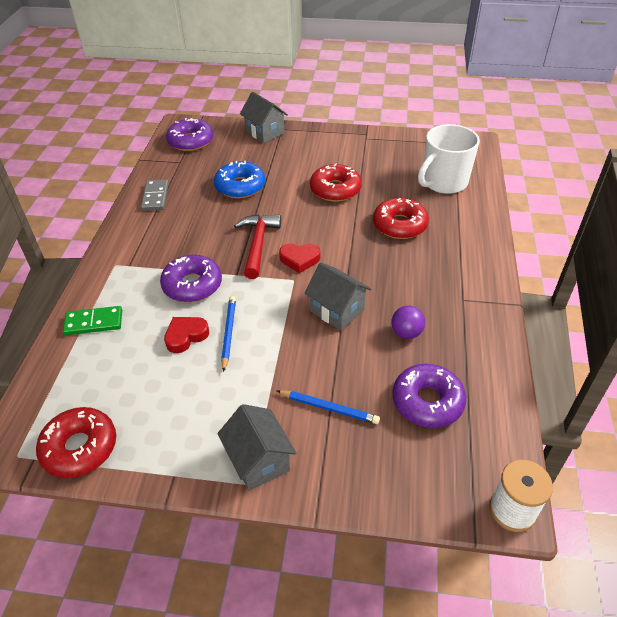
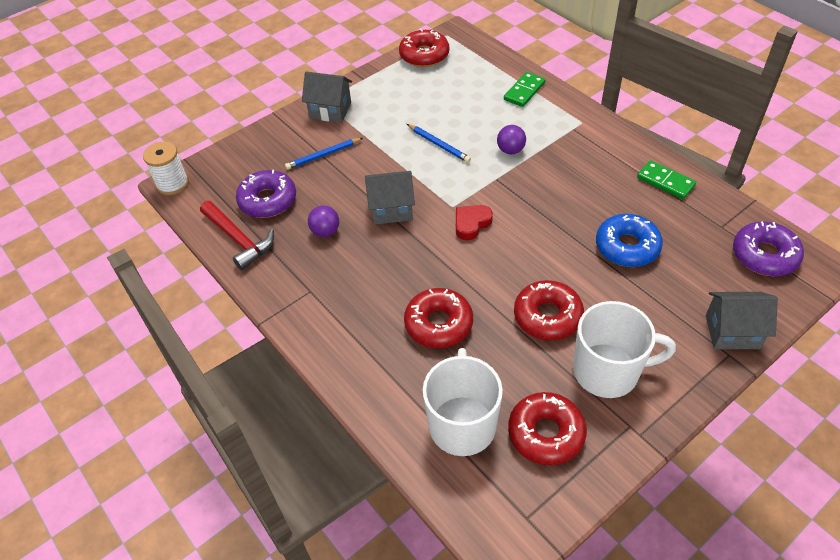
camera: 135 degrees right, 5 degrees up
grey domino [141,179,169,211] -> green domino [637,160,696,199]
purple donut [160,255,222,302] -> purple ball [497,125,526,154]
red heart [164,317,209,353] -> none
red hammer [234,215,281,279] -> red hammer moved to [200,201,274,270]
none -> red donut [508,392,587,465]
none -> white mug [573,301,676,398]

